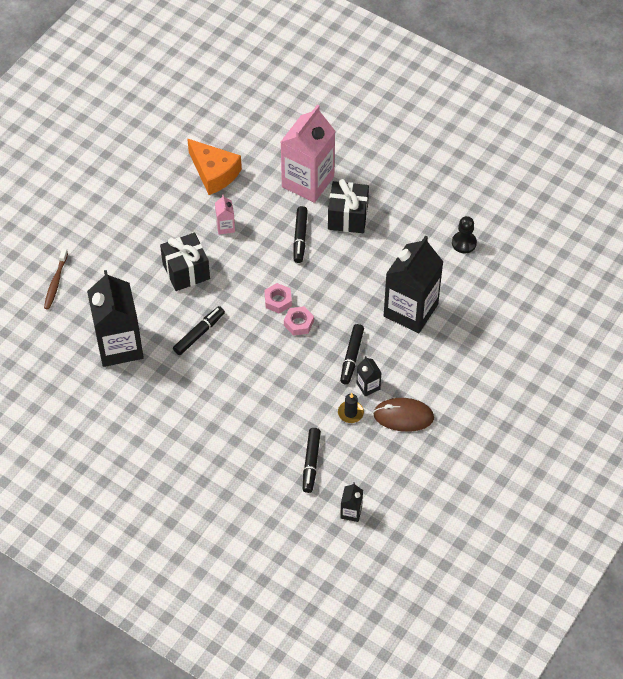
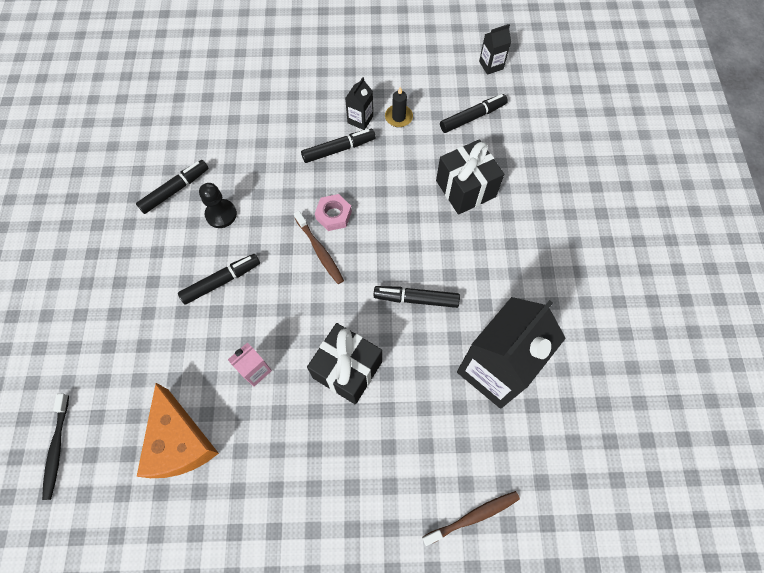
camera: 125 degrees left, 10 degrees up
orange cheese [187,139,242,195] -> orange cheese turned 150 degrees clockwise [137,383,219,478]
pink nut [265,283,292,313] -> brown toothbrush [294,211,344,284]
pink carton [281,105,335,203] -> none
black gift [328,179,369,233] -> black gift moved to [436,139,504,215]
brown mouse [373,398,434,432] -> none
black carton [384,235,443,333] -> none
black pawn [452,216,477,253] -> black pawn moved to [199,183,237,228]
none -> black toothbrush [42,394,69,500]
none -> black marker [136,160,208,214]

